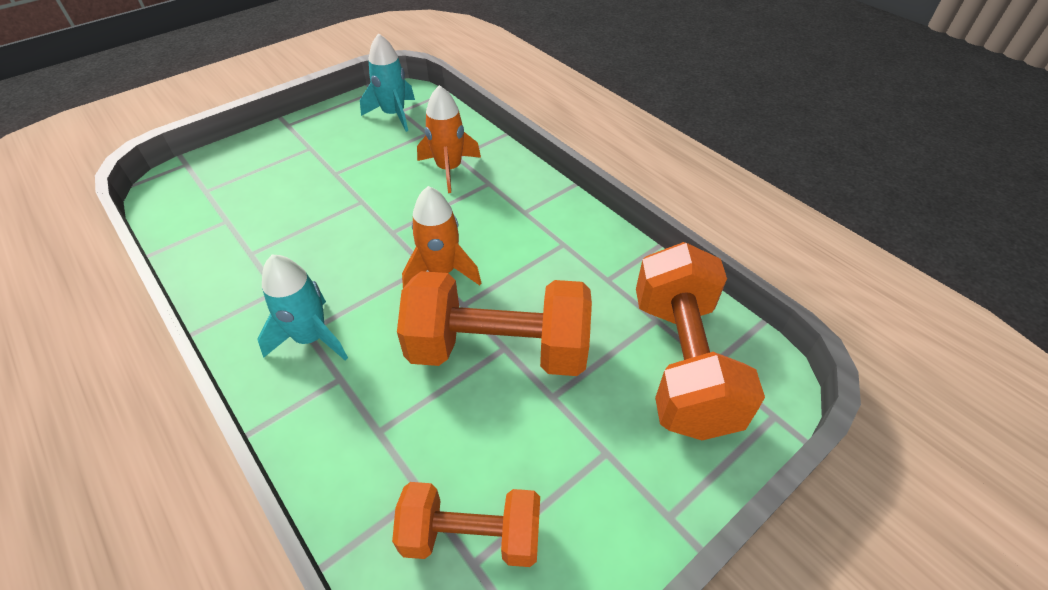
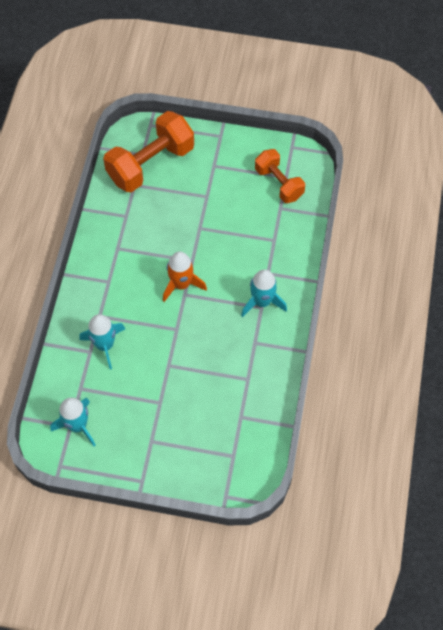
camera: 130 degrees left, 15 degrees up
orange dumbbell [397,271,592,376] -> none
orange rocket [417,85,481,193] -> turquoise rocket [80,314,125,369]

